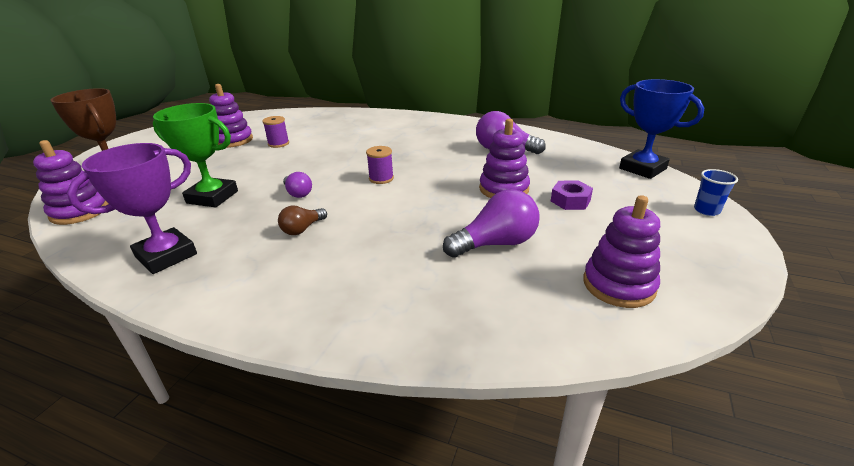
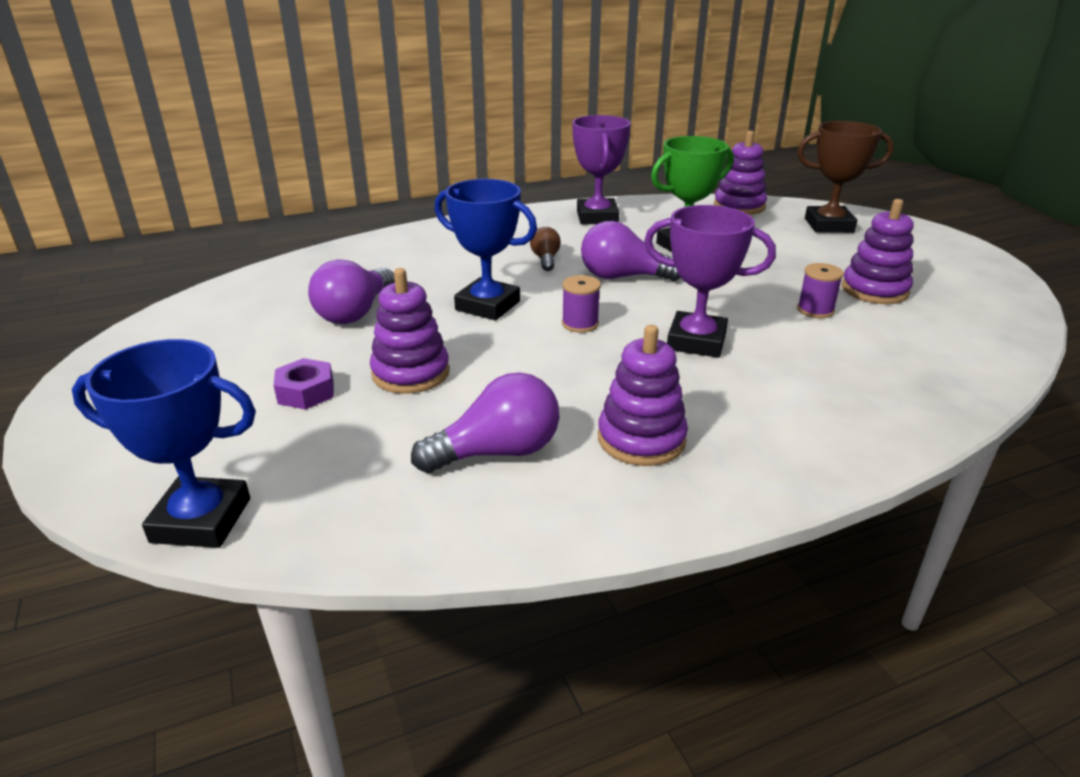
camera: 135 degrees right, 0 degrees up
purple light bulb [283,172,312,198] -> purple light bulb [581,221,681,281], size x1.76
purple stacking toy [583,195,660,308] -> purple stacking toy moved to [598,325,688,466]
blue cup [694,169,738,216] -> none
none -> blue trophy [434,179,537,320]
none -> purple trophy [644,205,776,358]

